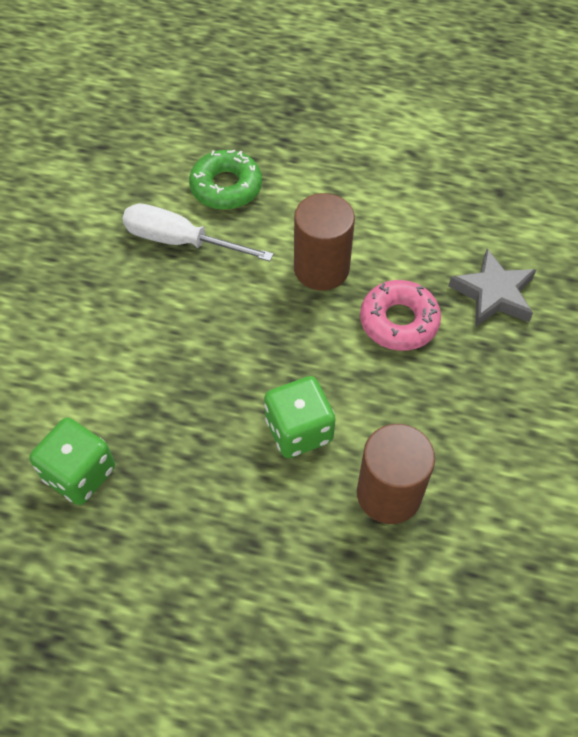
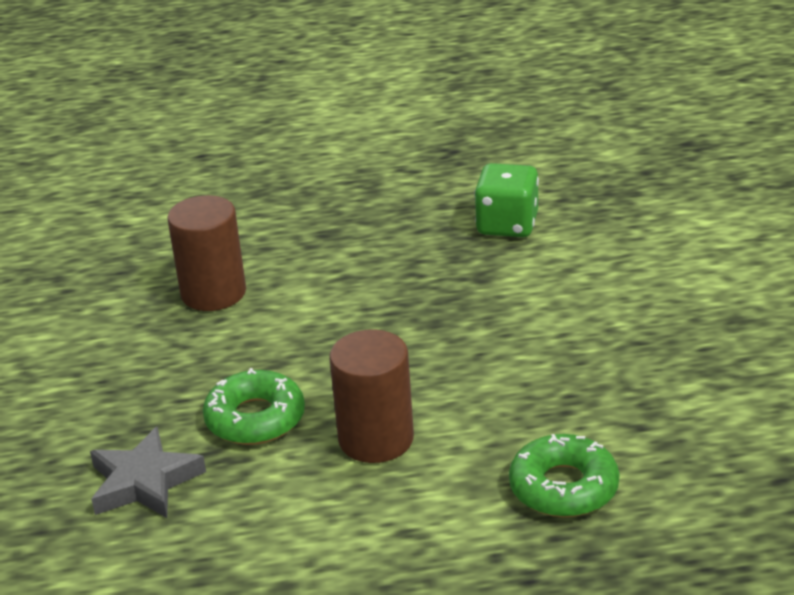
camera: 160 degrees right, 25 degrees down
white screwdriver [122,203,273,262] -> none
green dice [264,376,335,458] -> none
pink donut [360,280,441,351] -> green donut [203,368,305,445]

